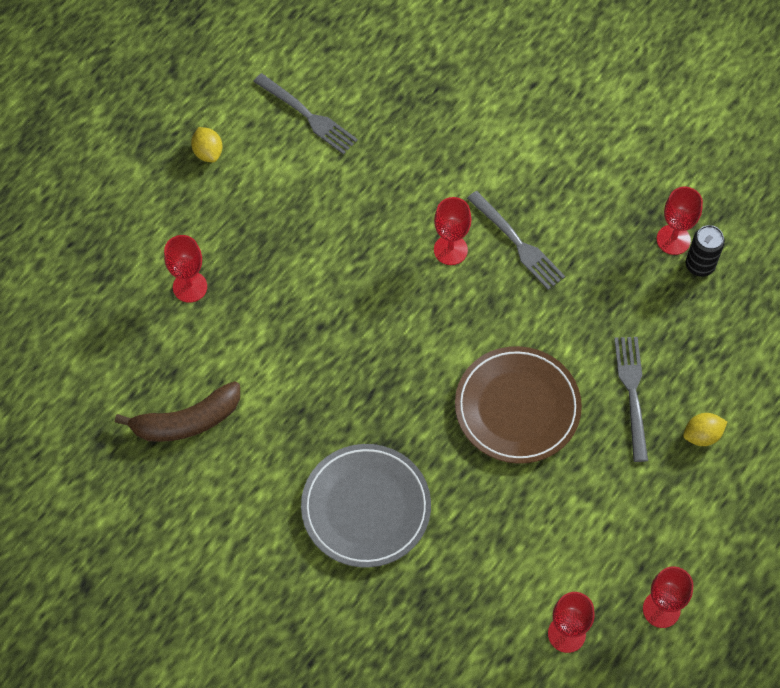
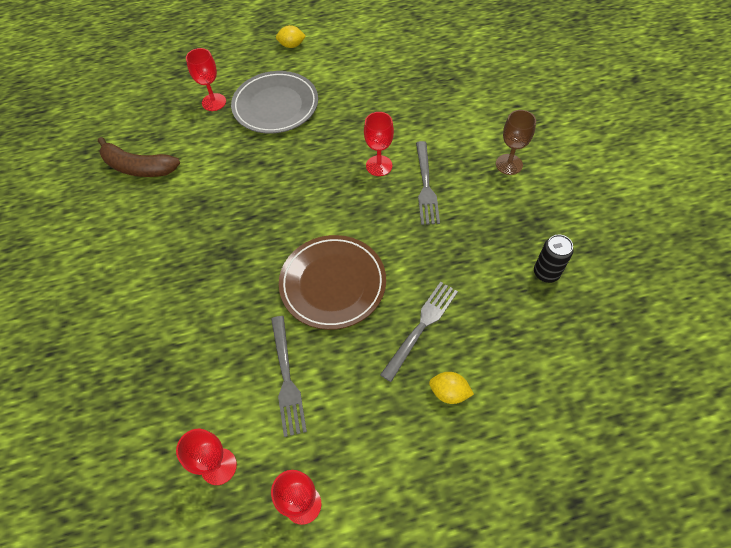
camera: 40 degrees right, 5 degrees down
yellow lemon [191,127,222,162] -> yellow lemon turned 75 degrees clockwise [276,25,306,48]
grey fork [253,73,358,154] -> grey fork moved to [271,316,307,437]
grey plate [301,444,431,568] -> grey plate moved to [231,71,318,134]
red goblet [657,187,703,255] -> none
none -> brown goblet [496,110,536,175]

